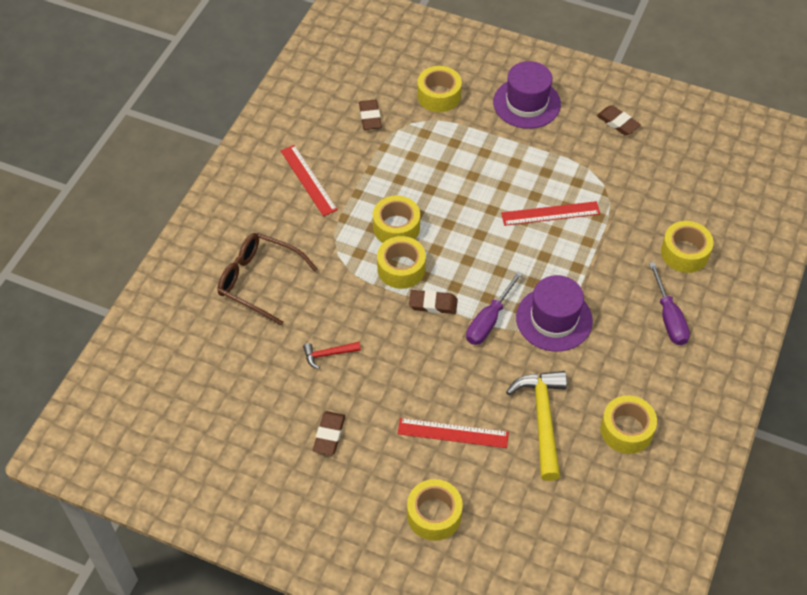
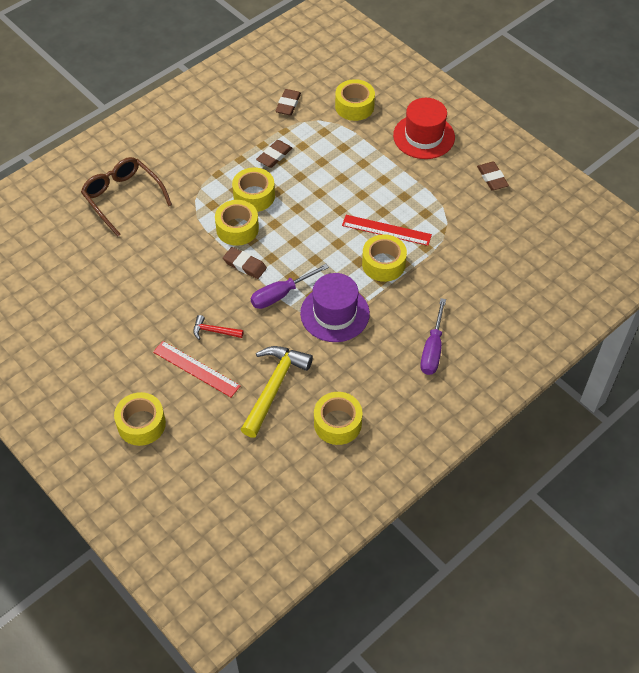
camera: 25 degrees right, 0 degrees up
red ruler [281,145,338,216] -> none
red hammer [303,342,361,369] -> red hammer moved to [193,315,244,340]
brown eraser [313,411,345,455] -> brown eraser moved to [256,140,292,168]
purple hat [493,61,561,129] -> red hat [393,98,455,159]
yellow tape [661,221,714,273] -> yellow tape moved to [362,234,407,282]

